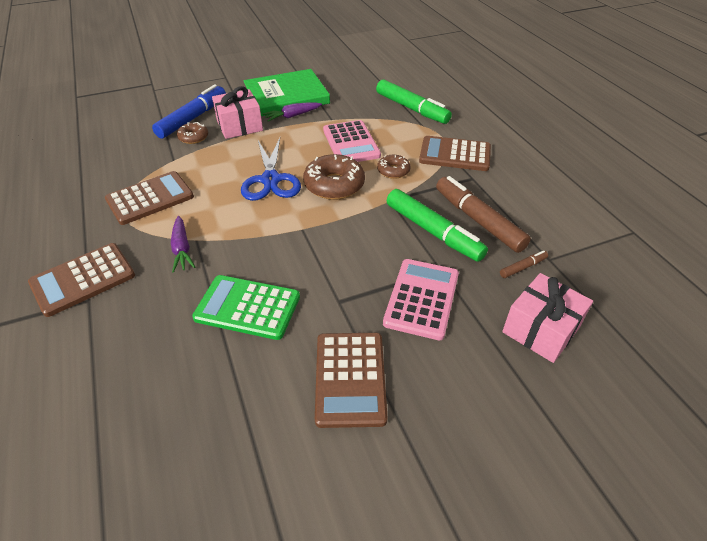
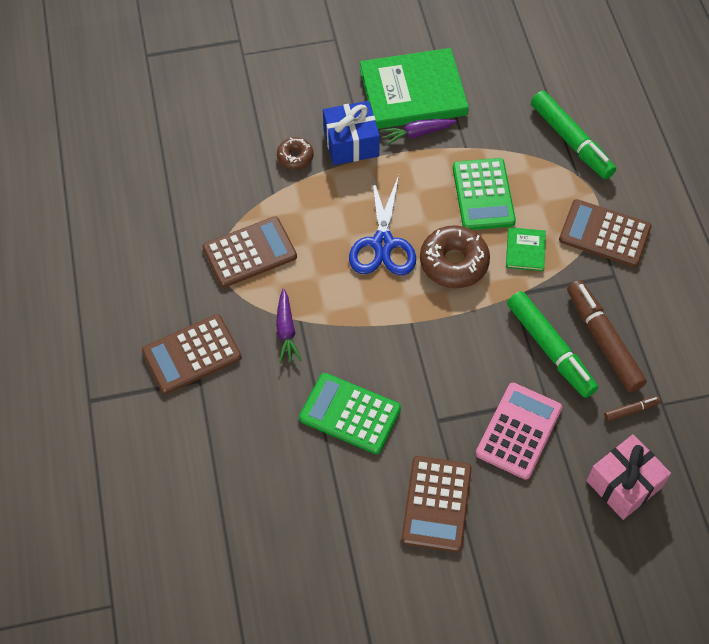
camera: 10 degrees right, 15 degrees up
blue marker [152,84,226,139] -> none
pink gift [212,86,263,139] -> blue gift [323,101,380,165]
pink calculator [323,120,381,162] -> green calculator [453,158,516,230]
brown donut [377,155,410,179] -> green book [506,227,546,271]

